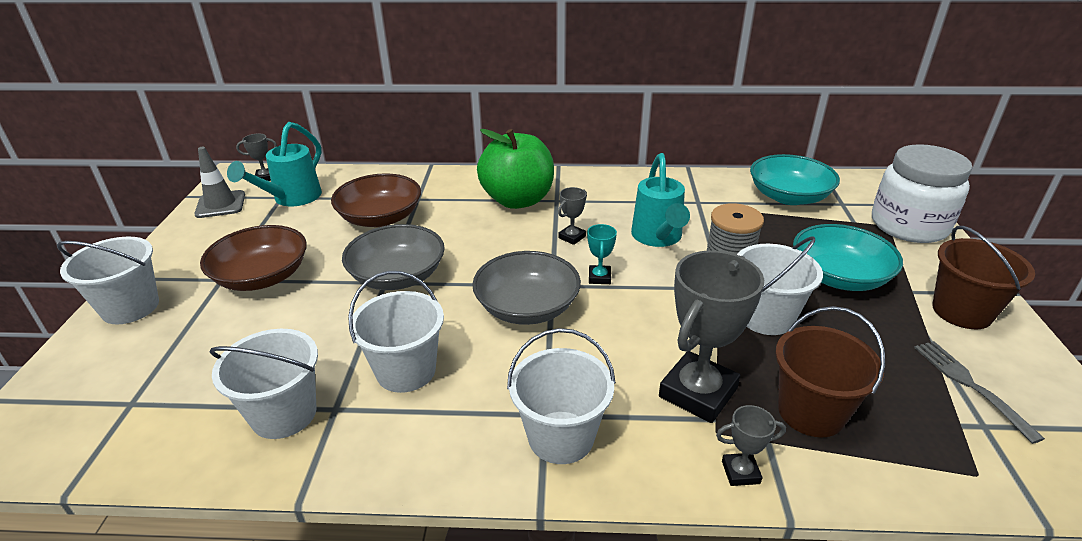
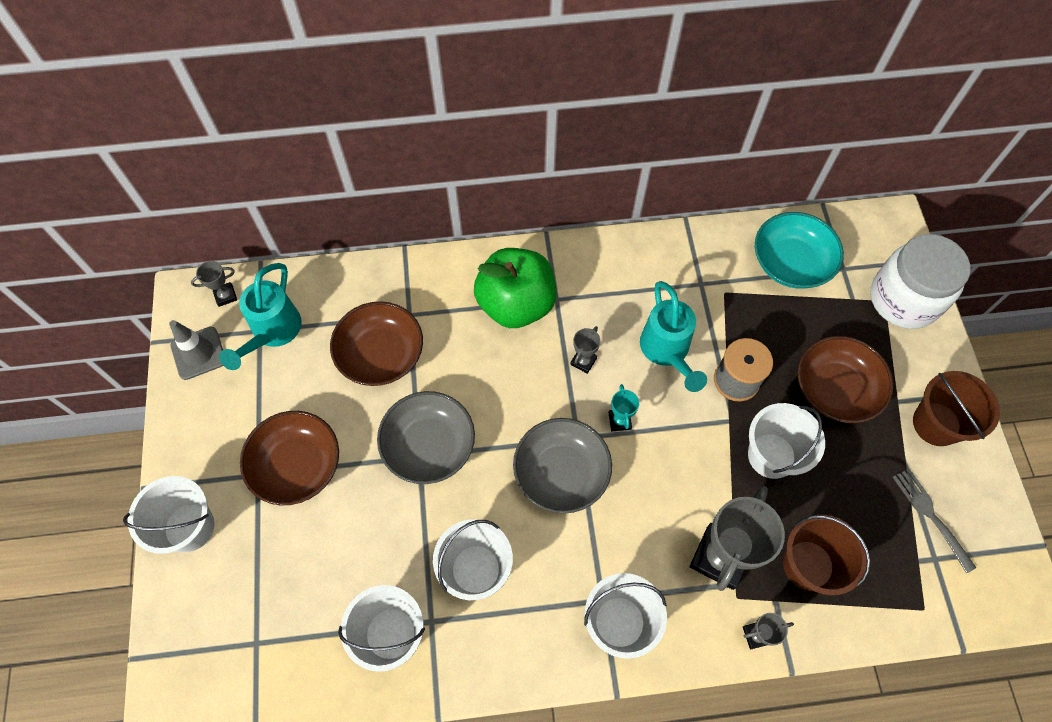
camera: 10 degrees left, 30 degrees up
turquoise bowl [793,224,903,291] -> brown bowl [797,336,894,423]

